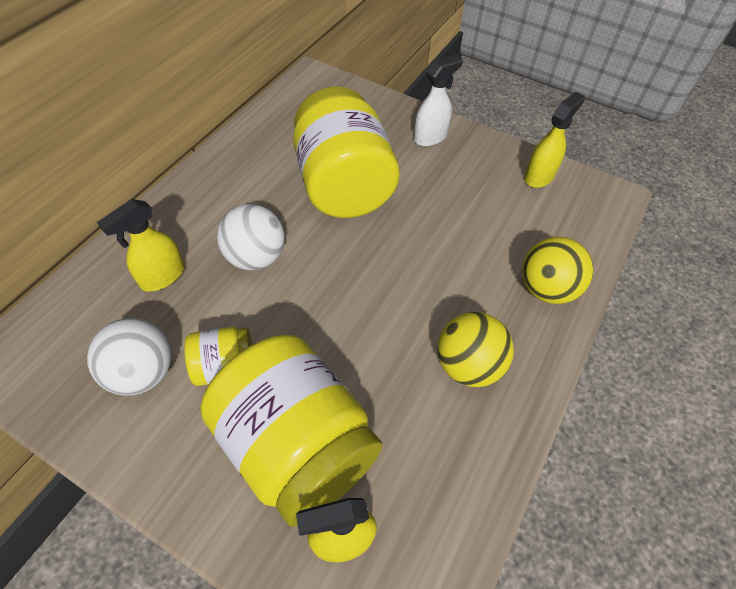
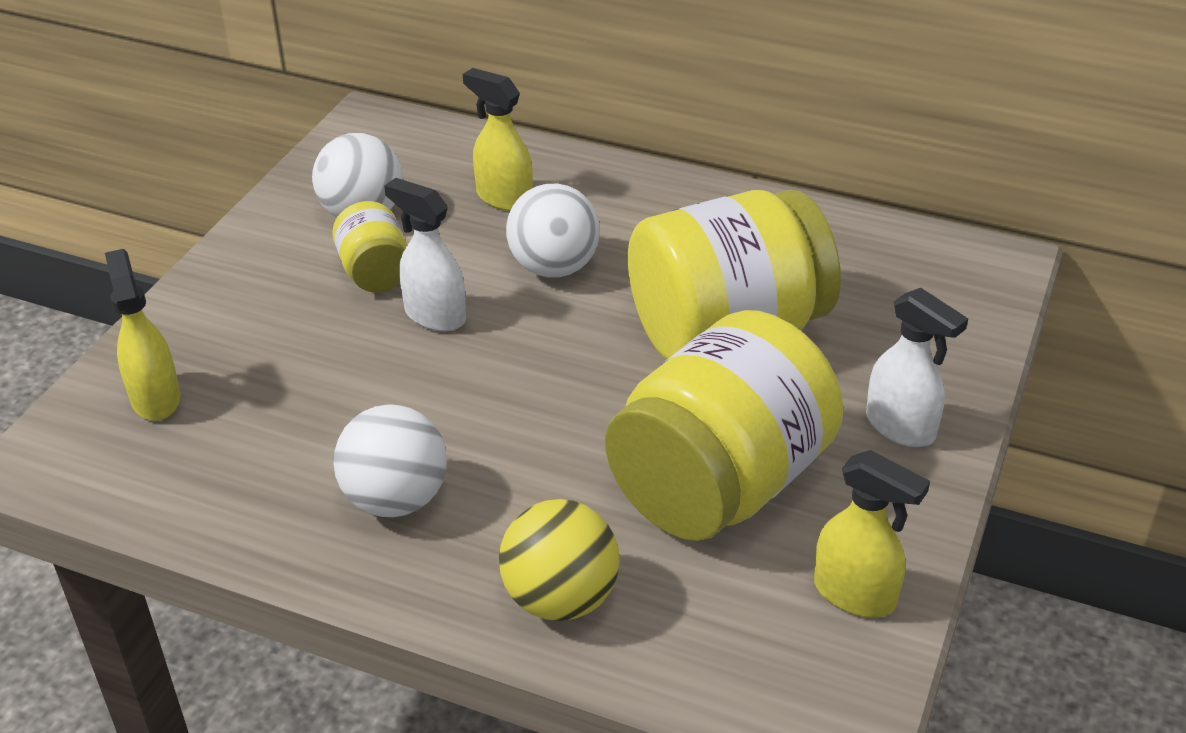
camera: 85 degrees right, 15 degrees down
yellow jar [200,335,383,527] -> yellow jar moved to [605,310,843,541]
yellow ball [437,312,514,387] -> white ball [333,404,447,517]
none -> white spray bottle [384,178,466,332]

